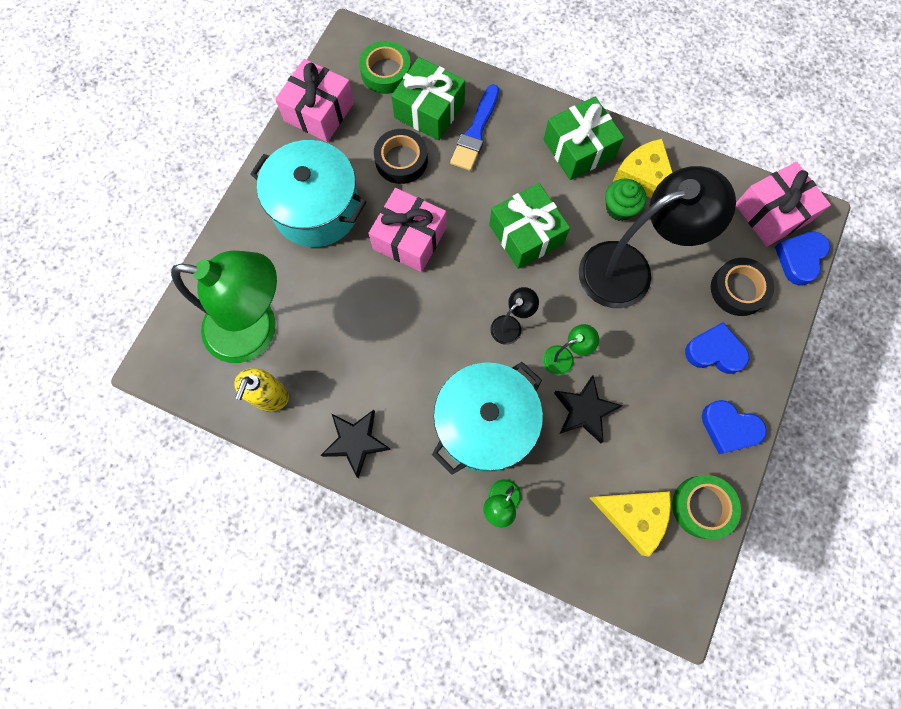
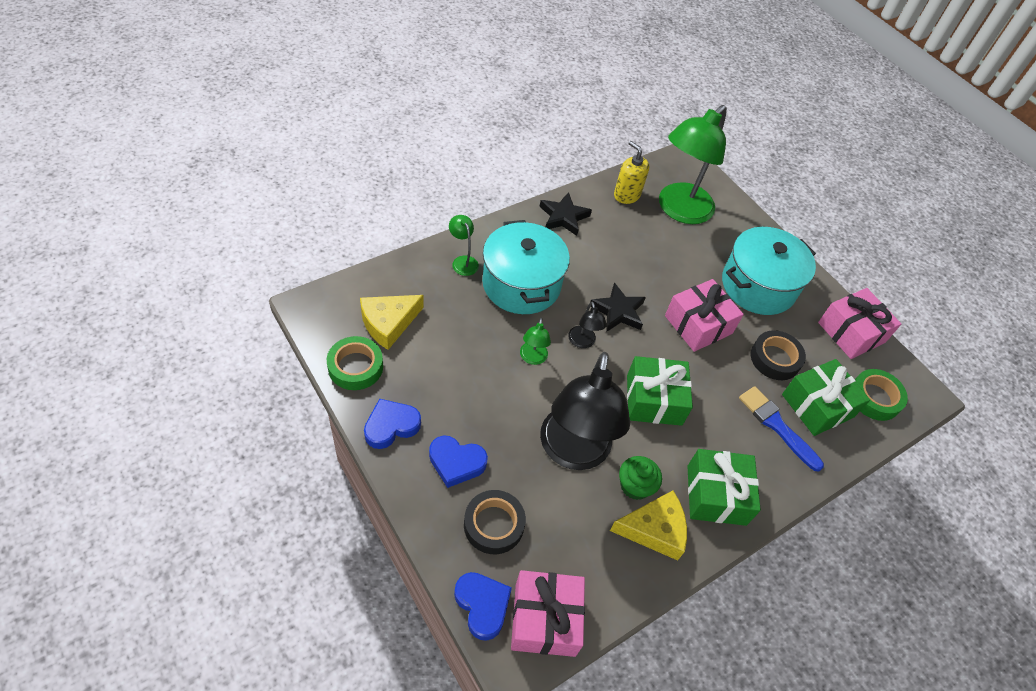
camera: 115 degrees right, 20 degrees down
black star [554,375,622,443] -> black star moved to [590,282,646,332]
blue heart [685,322,749,374] -> blue heart turned 60 degrees clockwise [429,436,488,488]

